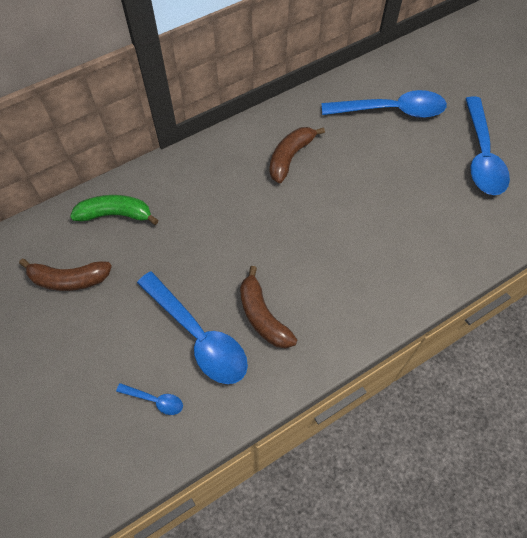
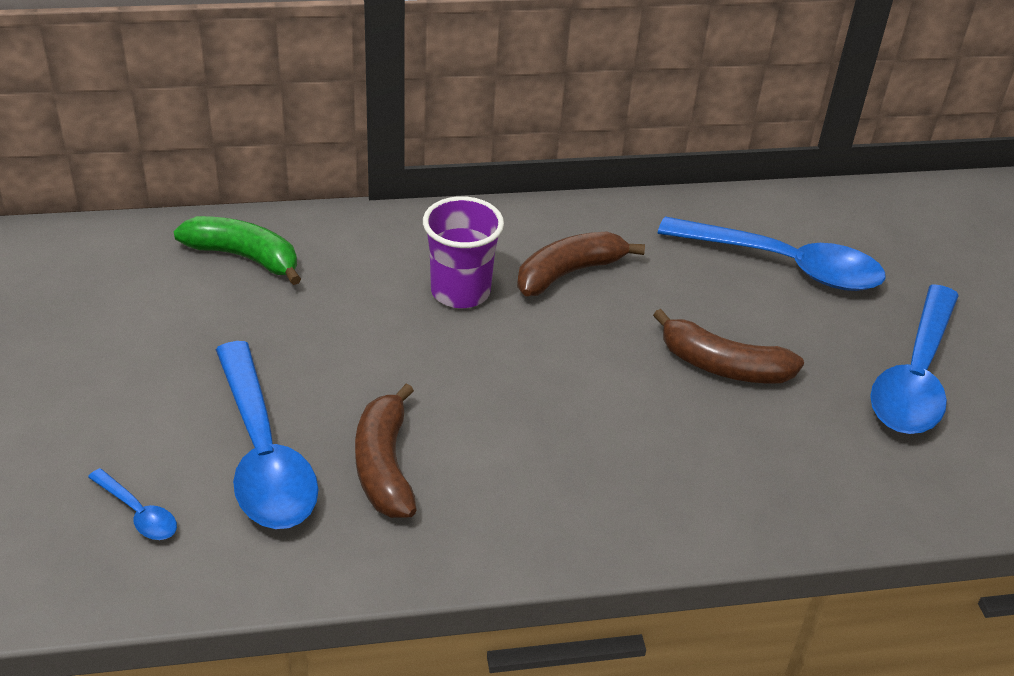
camera: 20 degrees right, 20 degrees down
brown banana [19,259,112,291] -> brown banana moved to [653,309,804,384]
none -> purple cup [423,196,504,308]

